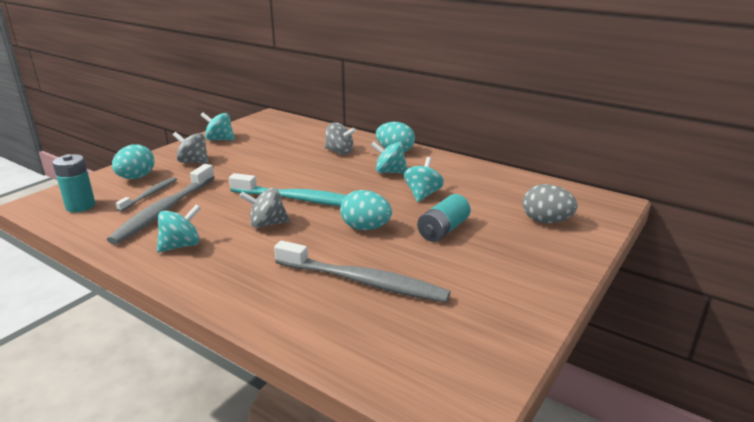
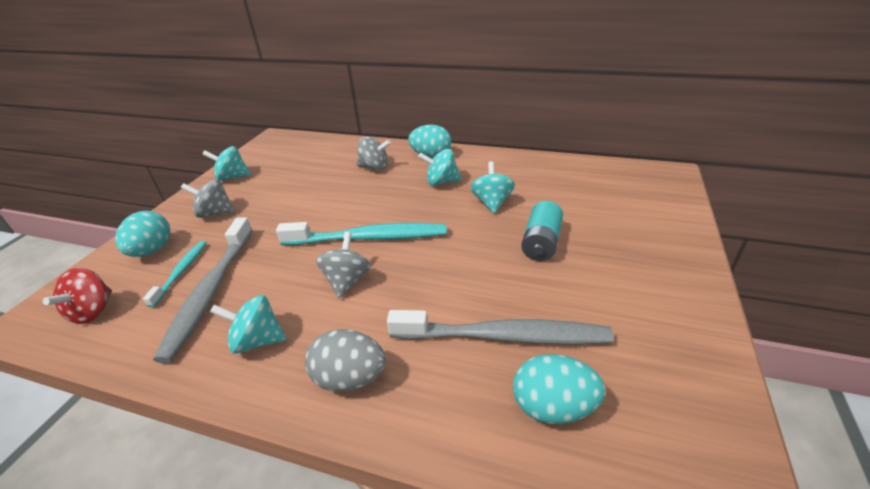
camera: 15 degrees left, 10 degrees up
turquoise battery [53,154,95,212] -> red spinning top [43,268,112,324]
grey toothbrush [116,177,177,212] -> turquoise toothbrush [143,241,207,307]
turquoise spinning top [157,204,201,252] -> turquoise spinning top turned 120 degrees counterclockwise [210,295,287,354]
grey spinning top [239,188,290,228] -> grey spinning top turned 120 degrees clockwise [316,232,371,298]
turquoise egg [340,190,392,230] -> turquoise egg moved to [513,354,605,424]
grey egg [523,184,578,223] -> grey egg moved to [305,329,386,392]

